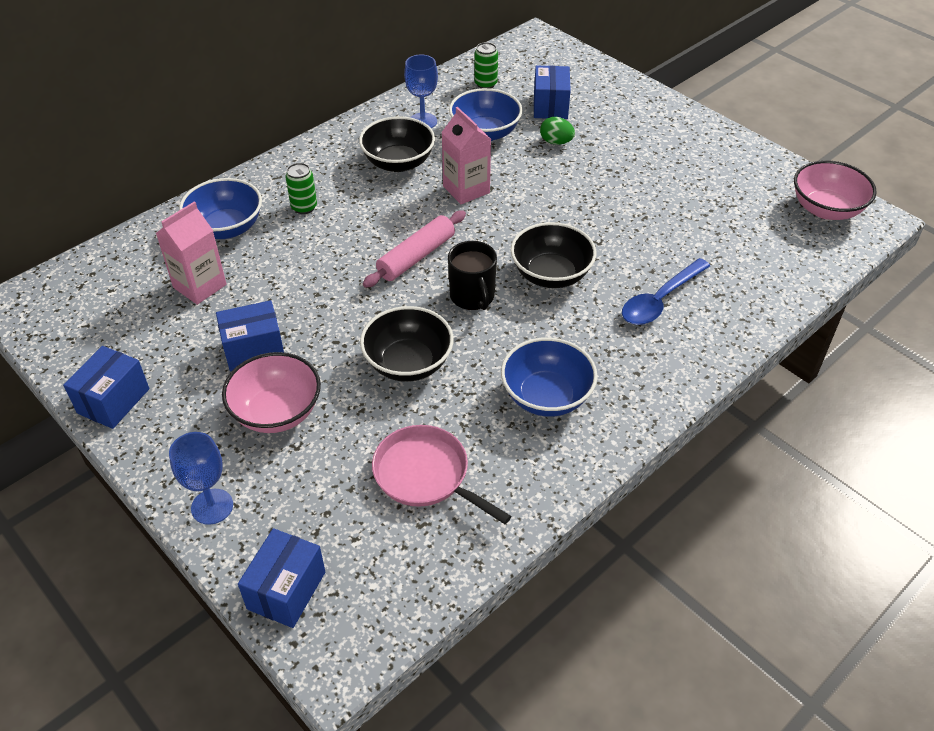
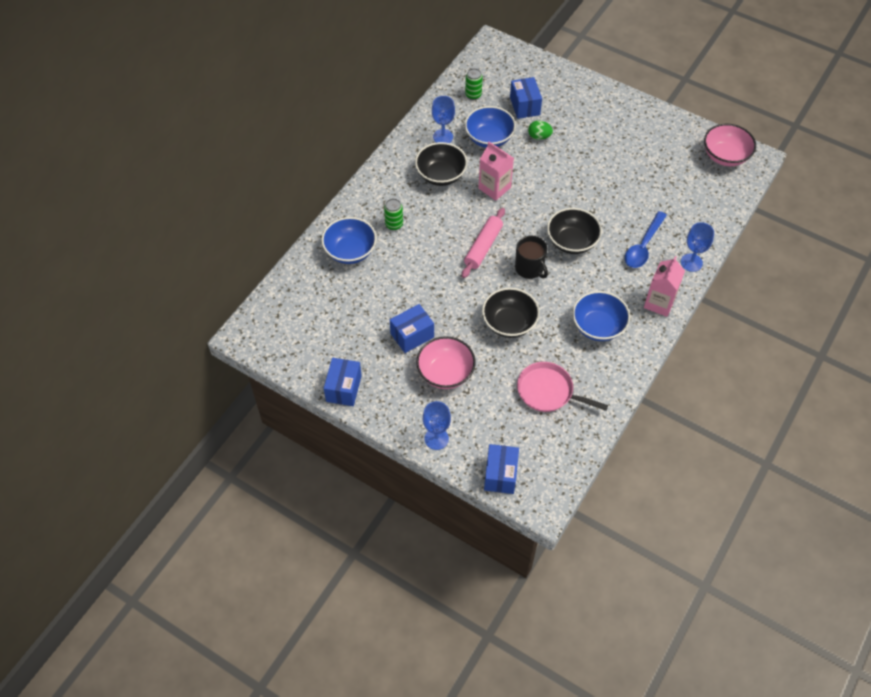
camera: 15 degrees left, 10 degrees up
pink carton [156,202,227,305] -> pink carton moved to [644,256,685,317]
none -> blue goblet [681,222,714,272]

